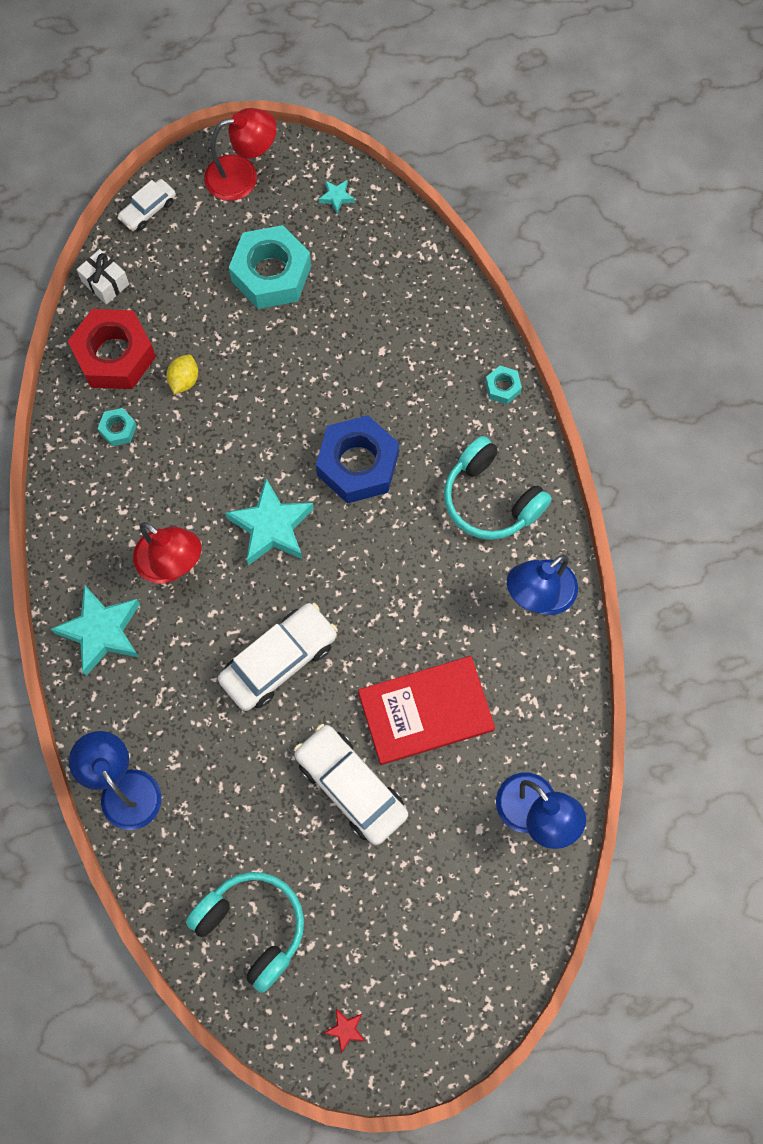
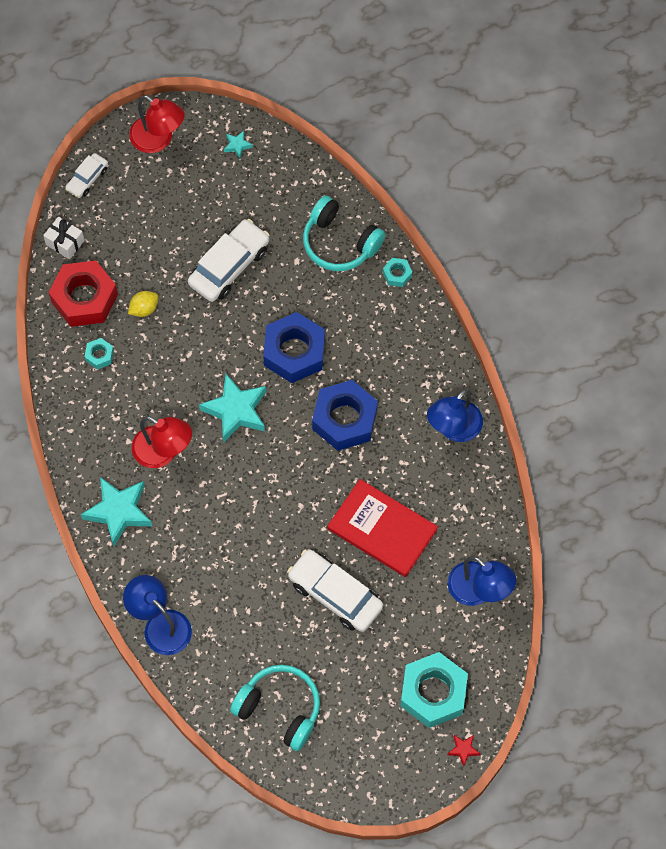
camera: 10 degrees left, 5 degrees down
yellow lemon [167,354,198,394] -> yellow lemon turned 45 degrees clockwise [128,291,158,317]
red lamp [204,108,277,201] -> red lamp turned 60 degrees clockwise [129,95,185,153]
white car [218,603,338,711] -> white car moved to [188,219,270,302]
turquoise nut [229,225,311,309] -> turquoise nut moved to [400,652,468,728]
red star [324,1009,365,1053] -> red star moved to [447,735,480,766]
red book [358,656,495,765] -> red book turned 60 degrees clockwise [328,479,438,577]
turquoise headphones [444,436,552,540] -> turquoise headphones moved to [303,195,386,271]
none -> blue nut [312,380,378,451]

